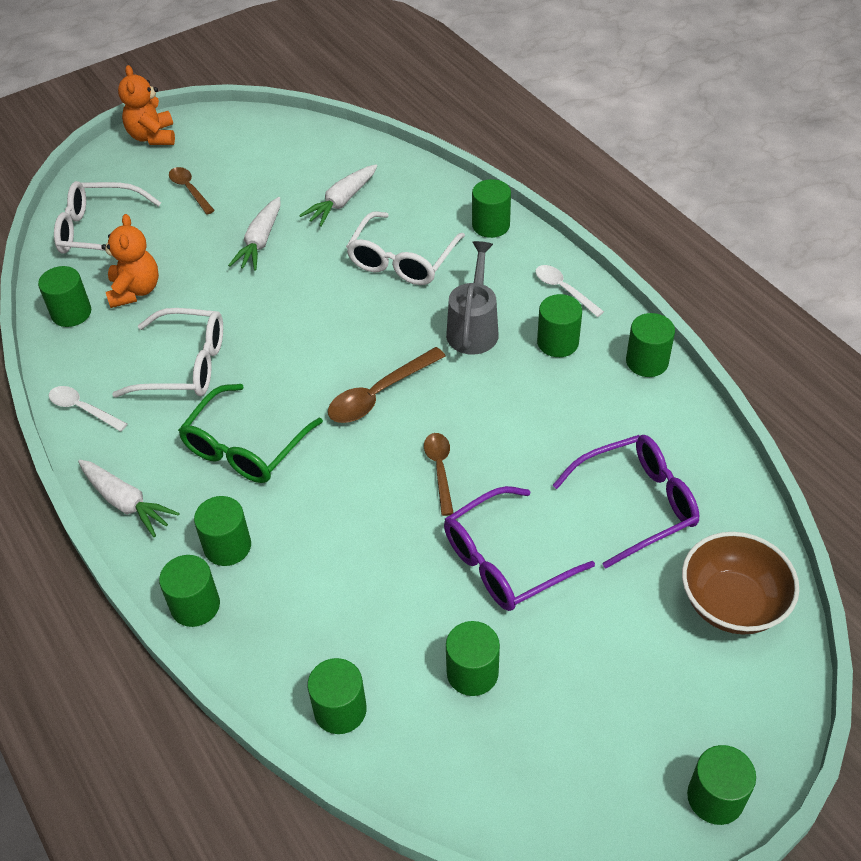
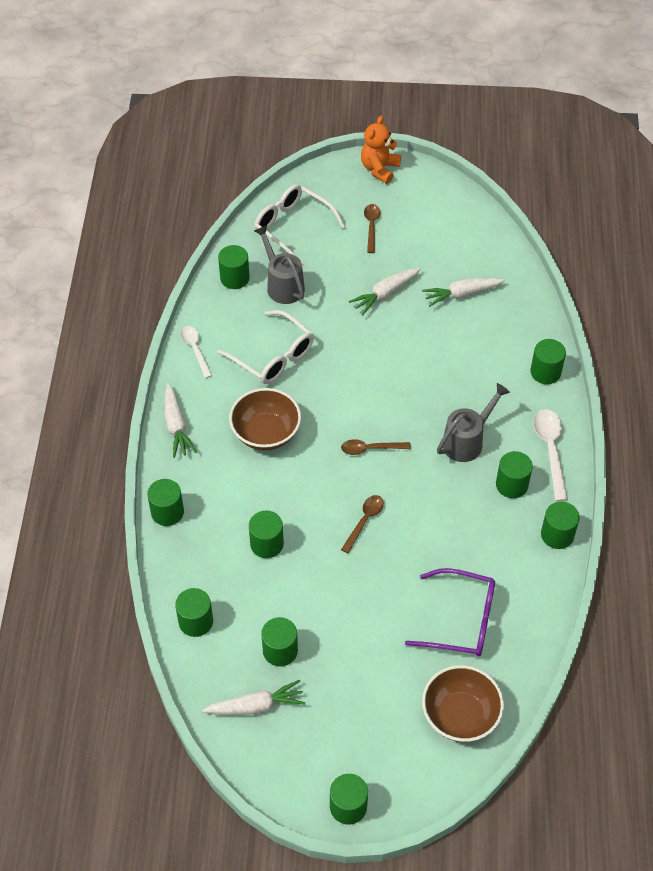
camera: 35 degrees right, 5 degrees up
orange teddy bear [101,214,159,308] -> grey watering can [254,225,305,304]
green glasses [178,384,323,483] -> brown bowl [229,388,301,451]
green cylinder [194,496,251,566] -> green cylinder moved to [249,511,284,558]
brown spoon [328,347,445,423] -> brown spoon [341,439,411,455], size x0.66
white glasses [346,211,465,285] -> none
purple glasses [444,486,595,611] -> none
white spoon [535,265,604,317] -> white spoon [533,409,568,501], size x1.52
none -> white carrot [202,680,305,715]

